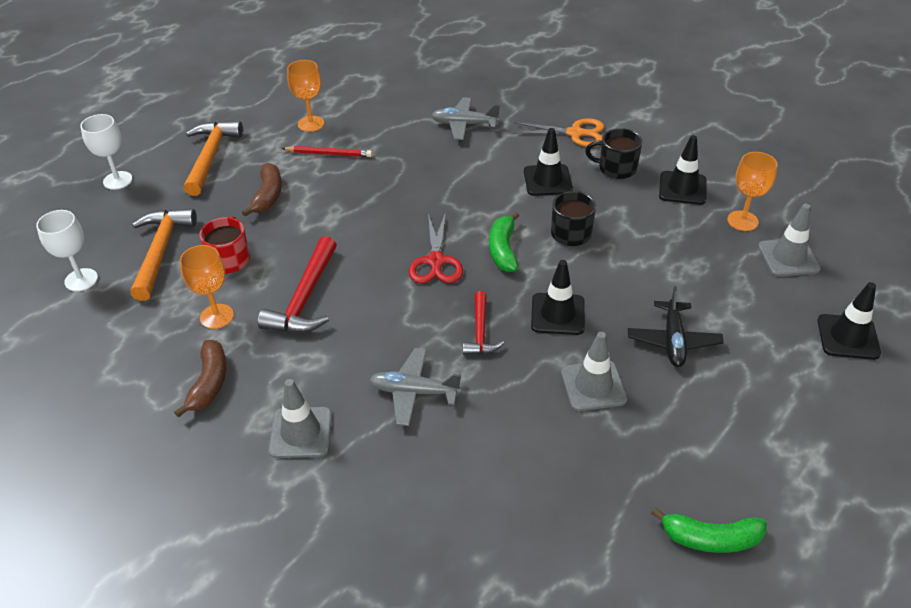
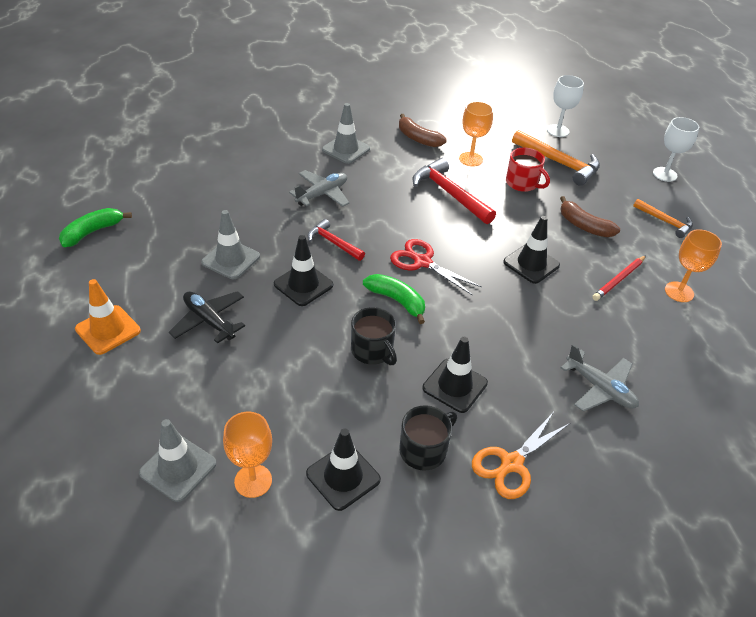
camera: 125 degrees right, 0 degrees up
orange hammer [183,121,243,196] -> orange hammer [633,199,693,238], size x0.60
grey plane [431,97,500,140] -> grey plane turned 90 degrees clockwise [561,344,639,412]
black traffic cone [818,282,881,360] -> black traffic cone moved to [503,216,560,284]
none -> orange traffic cone [75,279,141,355]

